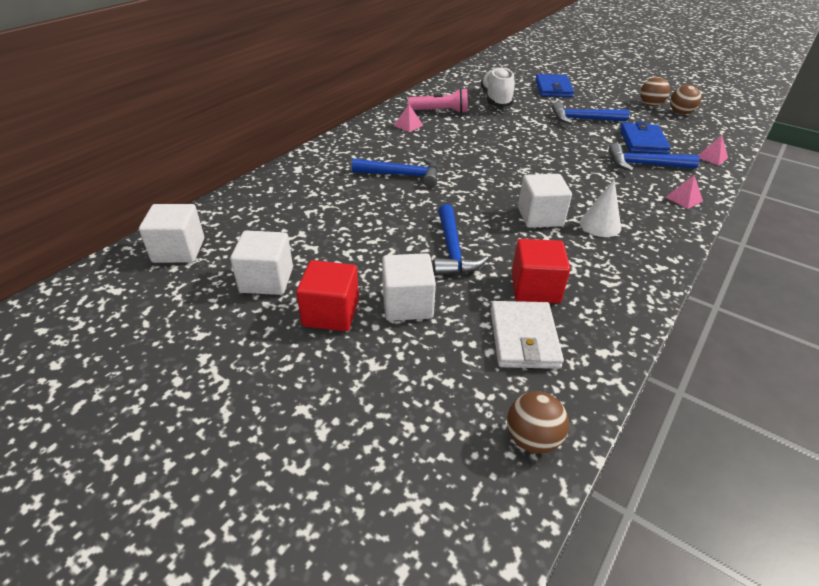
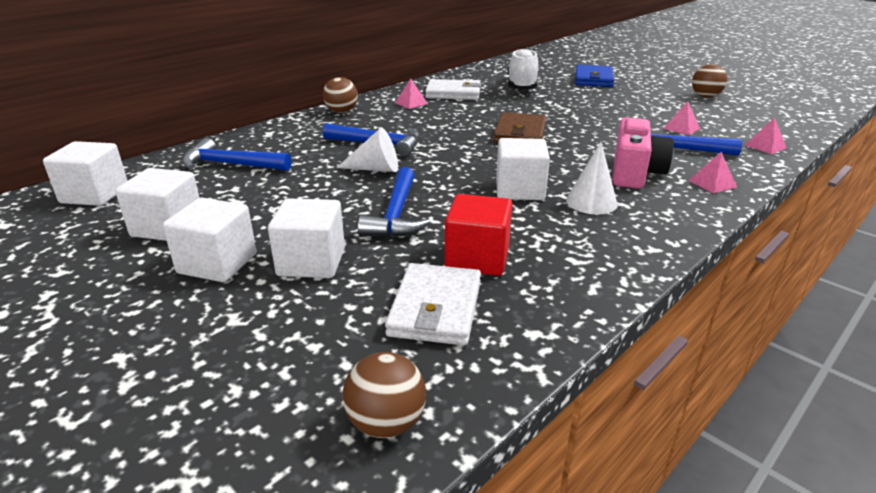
camera: 10 degrees right, 10 degrees down
red cube [296,260,359,331] -> white cube [163,198,257,282]
pink flashlight [408,88,468,113] -> white wallet [425,79,481,100]
blue hammer [552,101,629,124] -> blue hammer moved to [182,138,292,171]
blue wallet [620,121,671,154] -> pink pyramid [663,101,700,135]
brown ball [670,85,701,115] -> brown ball moved to [323,77,358,113]
none -> white cone [336,128,398,172]
none -> brown wallet [493,112,546,142]
none -> pink camera [613,117,674,189]

